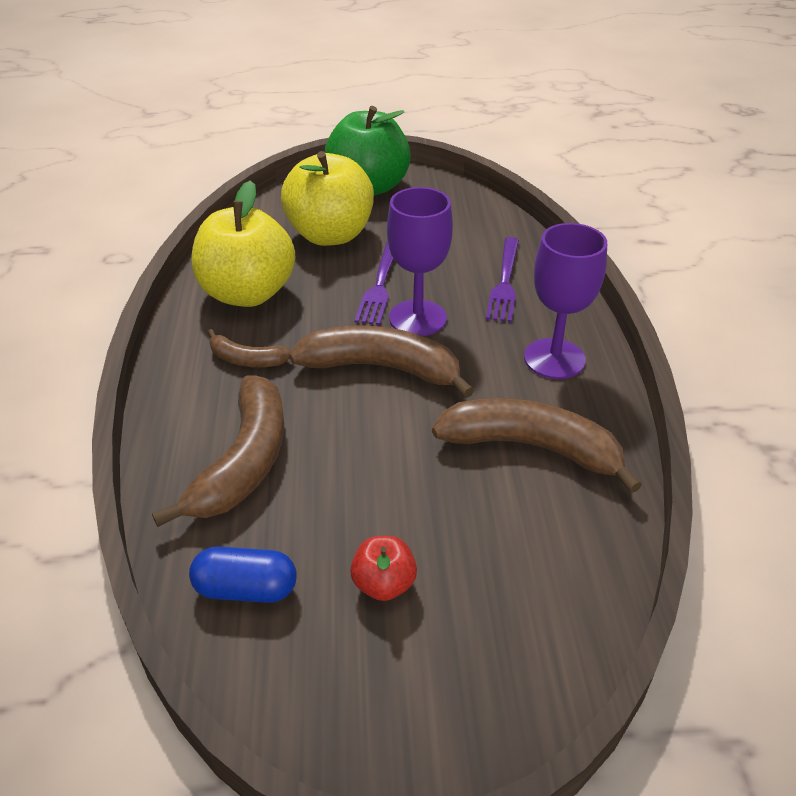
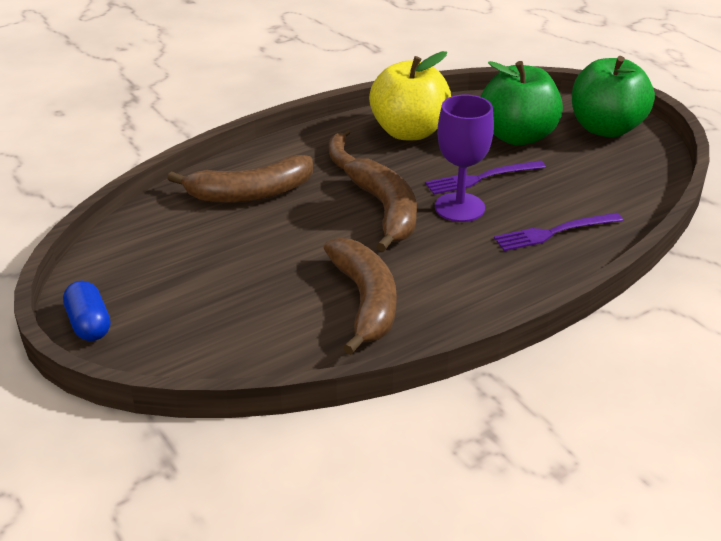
camera: 60 degrees right, 5 degrees down
blue capsule [189,547,297,603] -> blue capsule moved to [63,281,110,341]
yellow apple [281,151,374,246] -> green apple [481,61,563,145]
red apple [350,536,417,601] -> none
purple goblet [524,223,607,379] -> none

